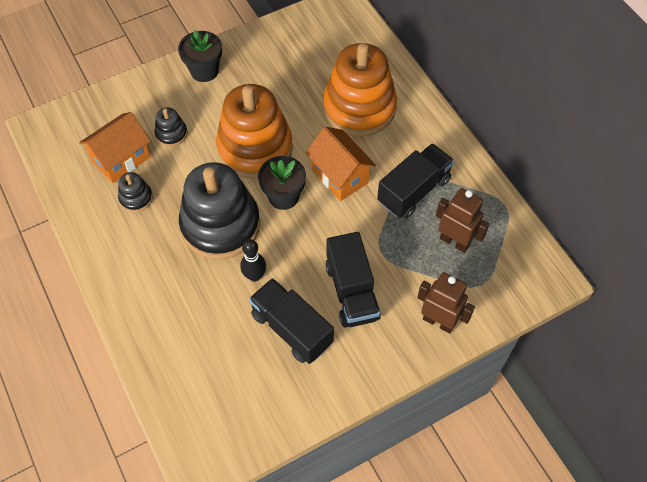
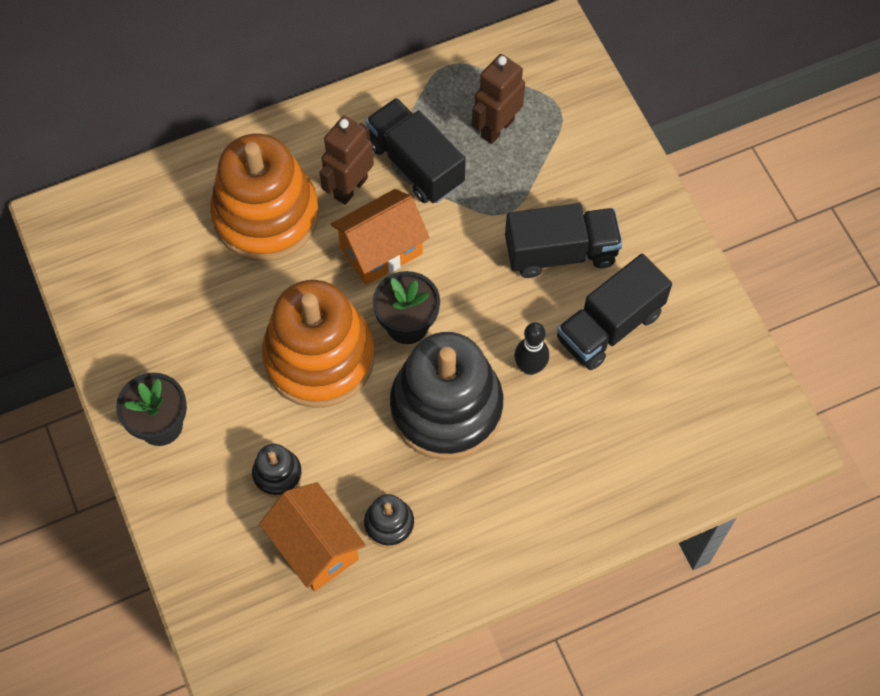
camera: 85 degrees left, 5 degrees up
brown robot [417,272,475,334] -> brown robot moved to [319,116,374,205]

